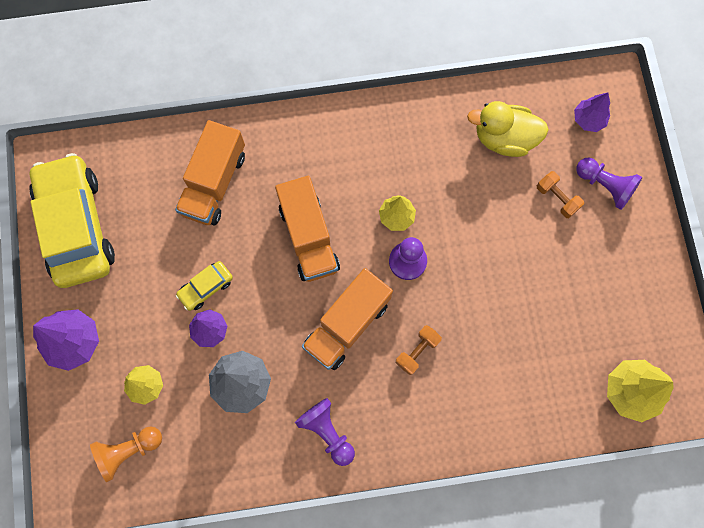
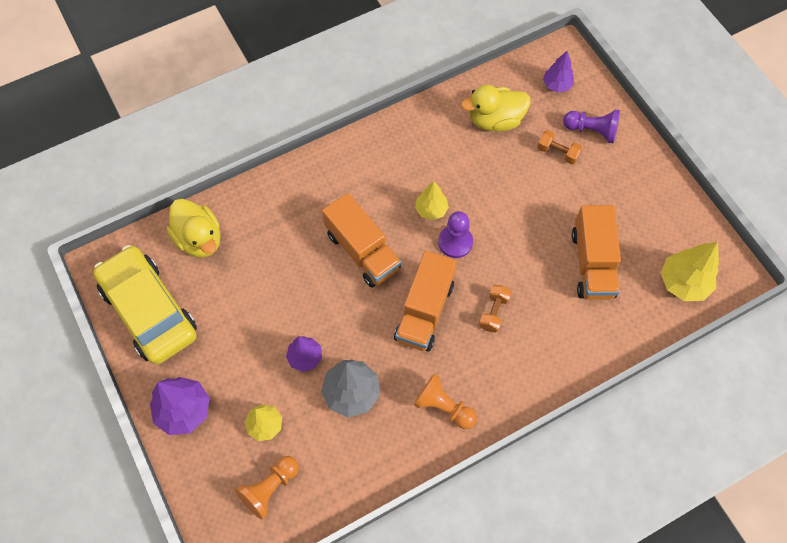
camera: 20 degrees left, 10 degrees down
orange truck [175,120,245,226] -> orange truck moved to [572,205,621,300]
yellow car [176,261,233,311] -> none
purple pawn [295,398,355,466] -> orange pawn [413,373,477,429]
none -> yellow duck [167,199,221,258]

